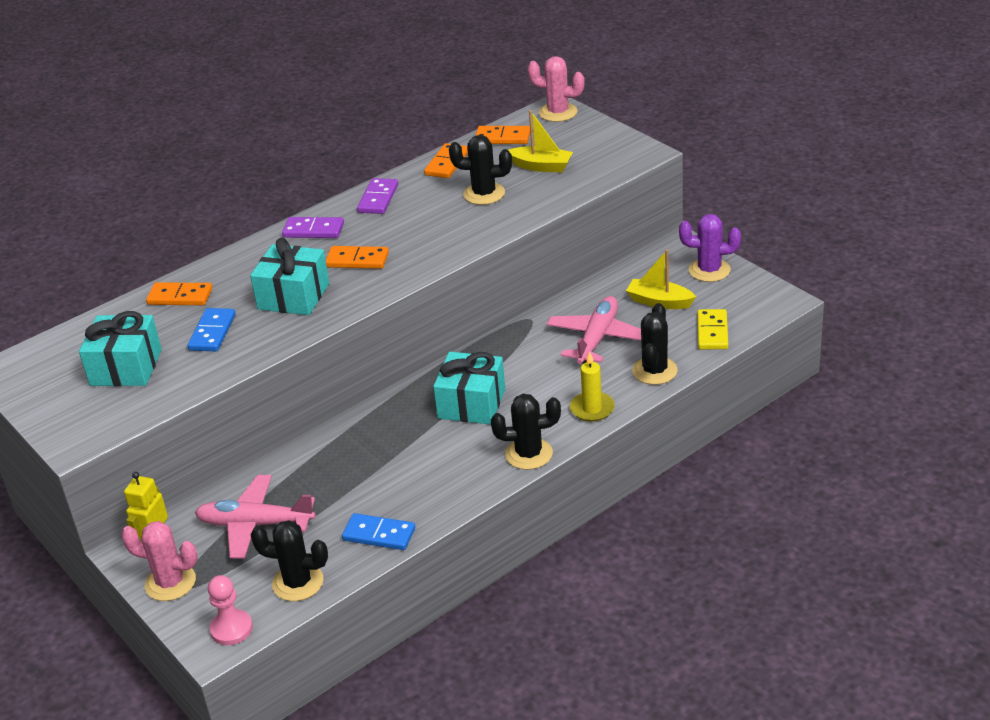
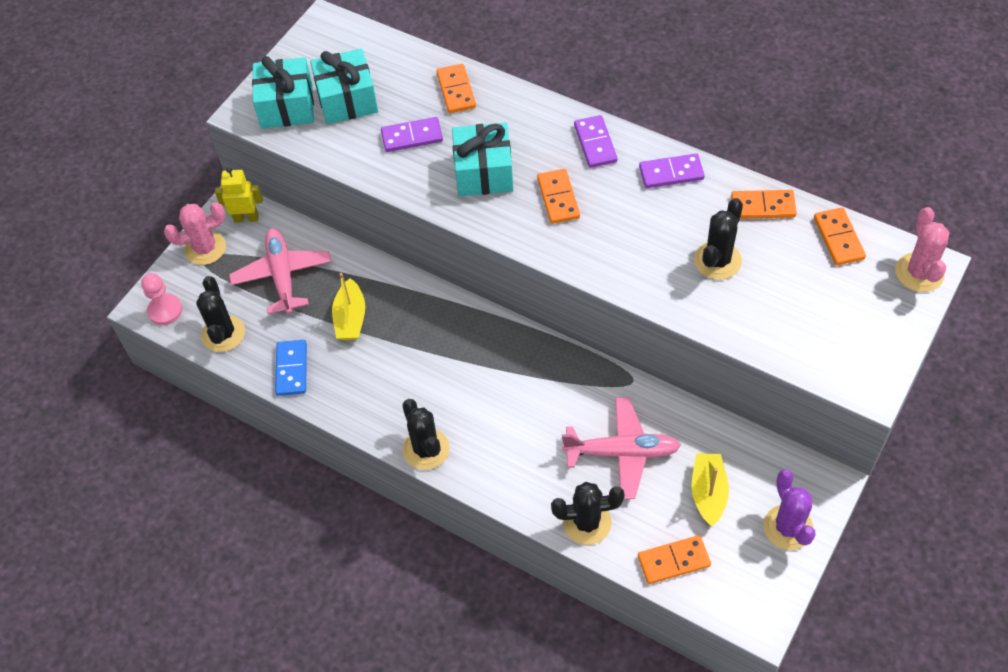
camera: 70 degrees right, 20 degrees up
pink cactus [121,521,198,601] -> pink cactus turned 75 degrees clockwise [164,202,226,265]
blue domino [187,308,236,351] -> purple domino [381,117,443,152]
turquoise gift [433,352,505,424] -> turquoise gift moved to [252,56,314,129]
black cactus [449,135,512,205] -> black cactus turned 45 degrees clockwise [694,198,743,280]
yellow boat [508,110,573,172] -> yellow boat moved to [332,273,365,340]
yellow candle [570,351,615,422] -> none
yellow domino [697,309,728,349] -> orange domino [638,535,711,584]

